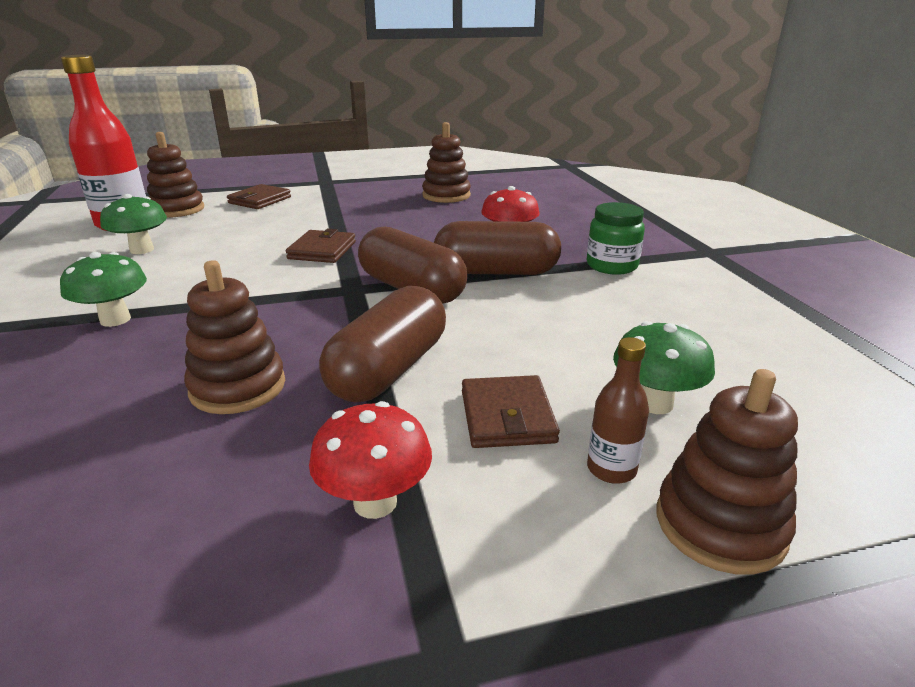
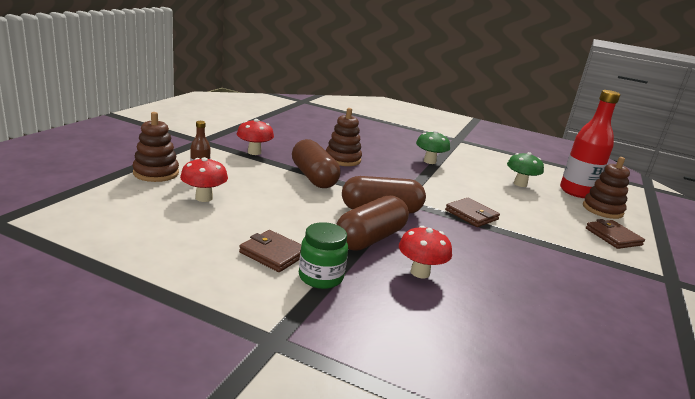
camera: 125 degrees right, 5 degrees down
brown stacking toy [422,122,471,203] -> none
brown wallet [462,375,560,448] -> brown wallet moved to [239,230,301,272]
green mushroom [613,321,715,414] -> red mushroom [180,157,228,202]

